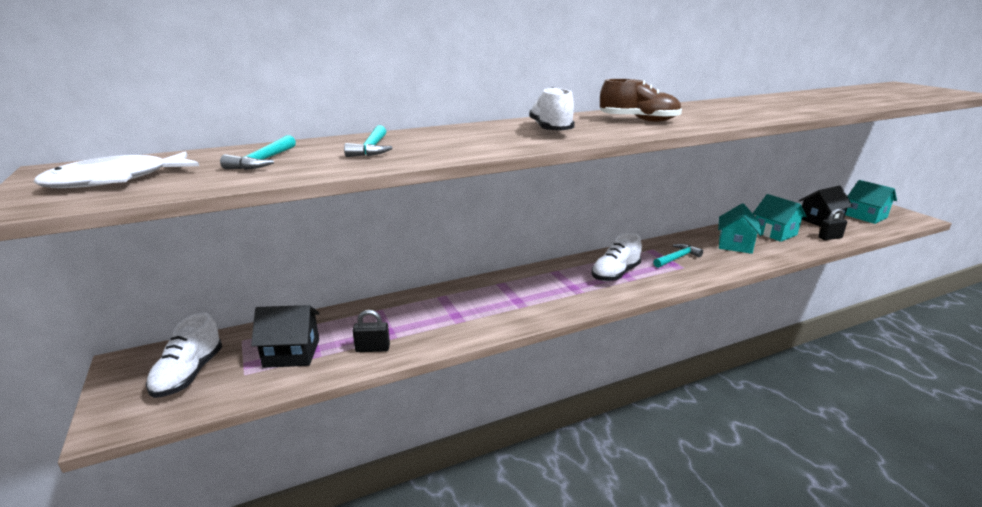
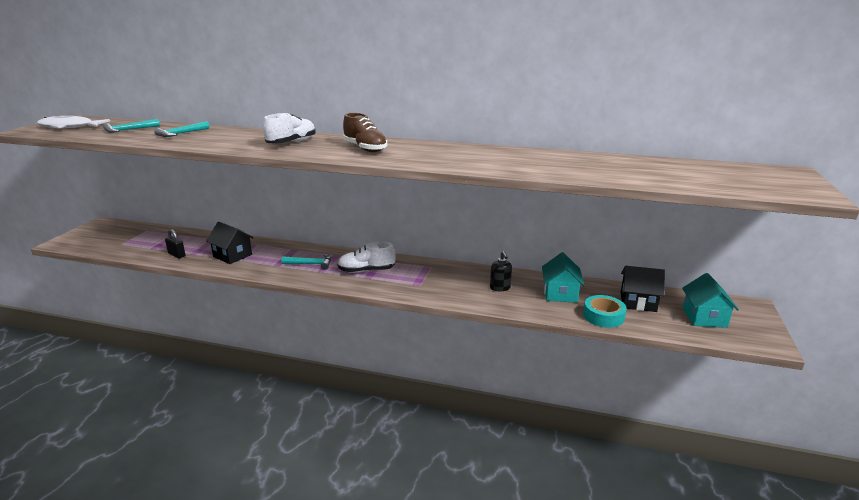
camera: 40 degrees right, 0 degrees up
white shoe [146,312,222,398] -> none
black house [251,305,320,368] -> black house moved to [206,222,254,264]
turquoise hammer [653,244,703,268] -> turquoise hammer moved to [282,254,331,270]
turquoise house [718,203,762,254] -> black soap dispenser [490,251,512,291]
black padlock [818,209,847,240] -> turquoise tape [583,295,627,328]

